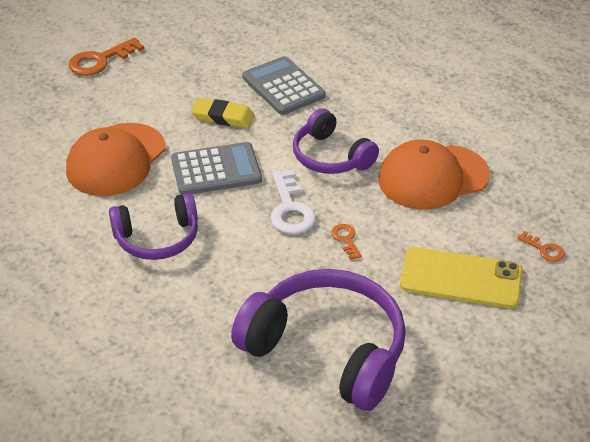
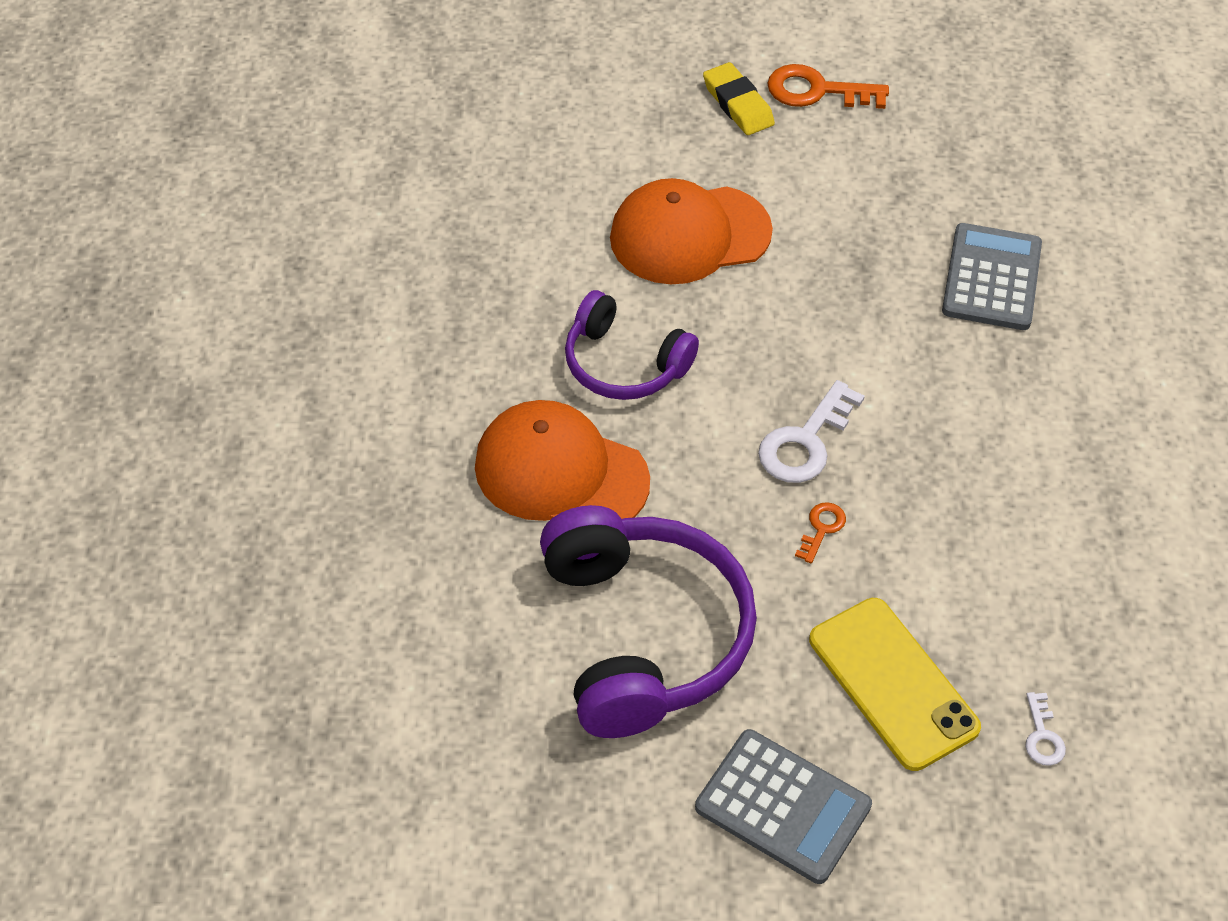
camera: 45 degrees right, 10 degrees up
grey calculator [171,142,262,195] -> grey calculator moved to [695,729,872,884]
yellow eraser [191,98,254,128] -> yellow eraser moved to [703,62,775,135]
purple headphones [293,109,379,174] -> none
orange cap [378,139,490,210] -> orange cap moved to [475,400,650,521]
orange key [517,231,565,262] -> white key [1025,692,1066,766]

